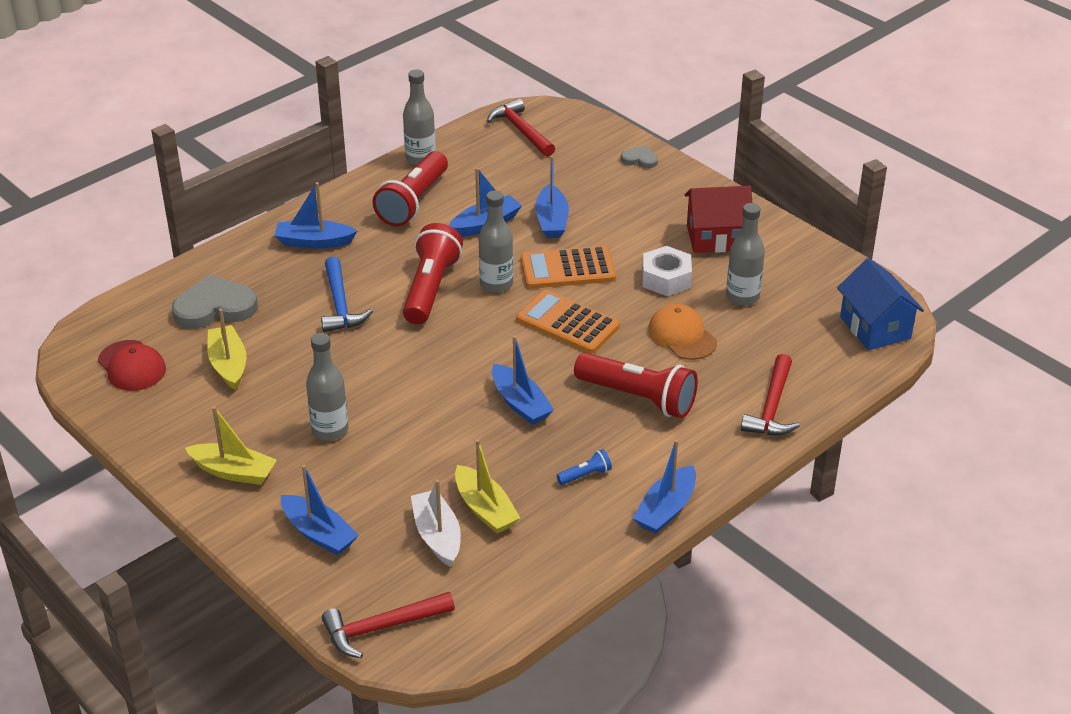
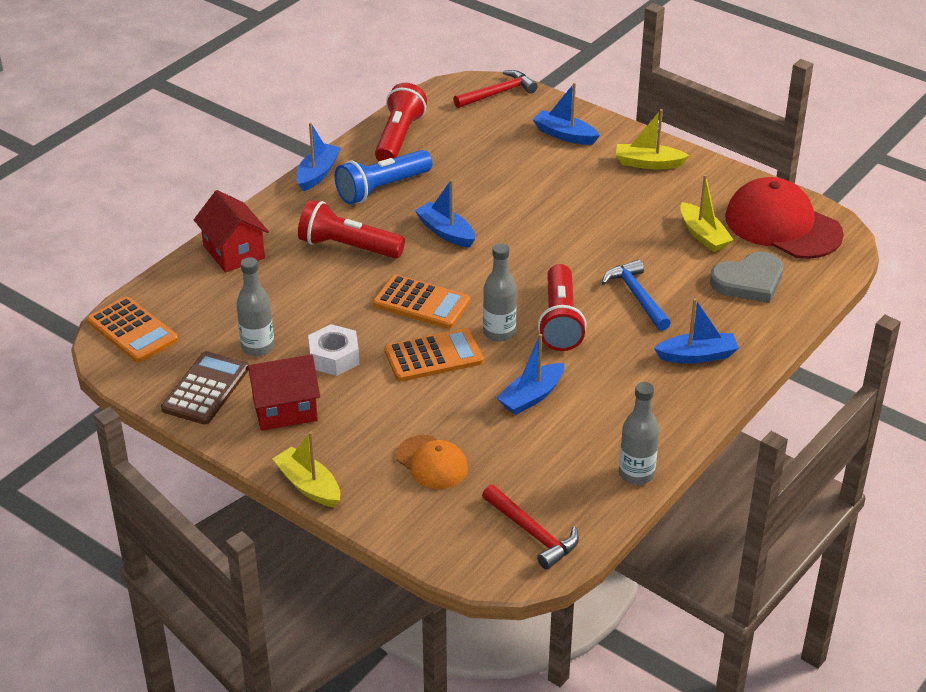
camera: 170 degrees right, 0 degrees up
red cap [98,340,166,391] -> red cap [725,177,844,259], size x1.80
grey bottle [306,333,348,441] -> none
red flashlight [373,151,448,227] -> red flashlight moved to [375,83,427,161]
white boat [411,480,461,567] -> none
yellow boat [455,439,520,533] -> yellow boat moved to [272,431,340,507]
blue boat [535,156,569,238] -> none
blue flashlight [557,449,612,485] -> blue flashlight [335,150,432,204], size x2.35
grey heart [621,145,658,168] -> none
orange cap [649,304,717,360] -> orange cap moved to [396,435,468,489]
red hammer [741,354,800,435] -> red house [194,190,269,272]
blue house [837,258,924,350] -> orange calculator [87,296,178,363]
none -> brown calculator [161,351,249,425]

